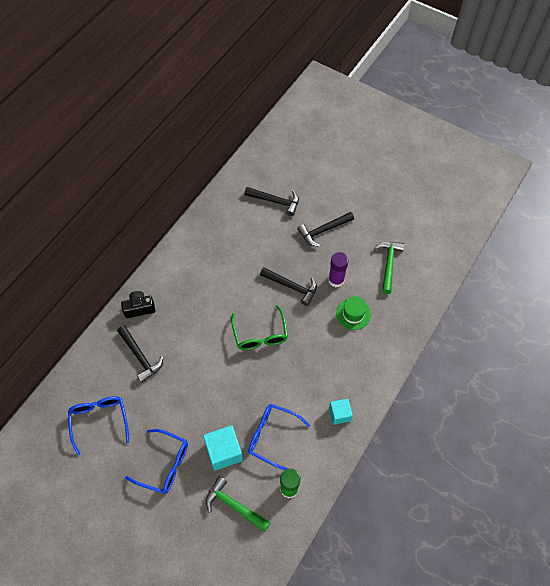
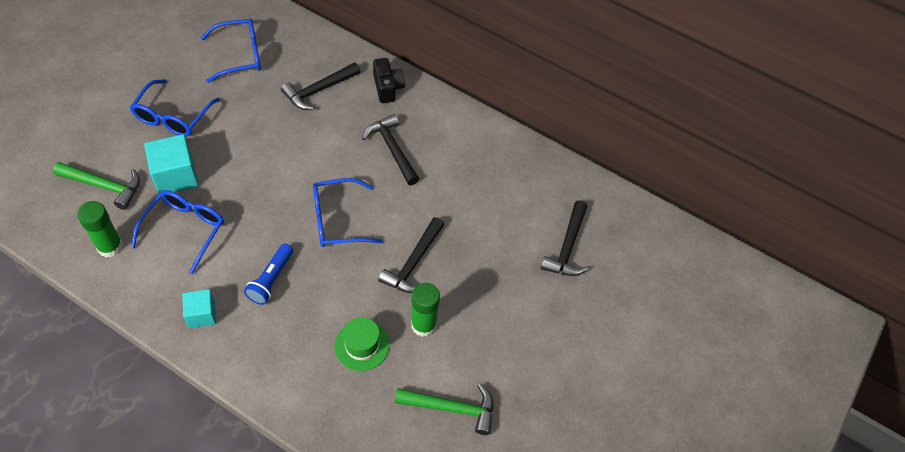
camera: 85 degrees right, 5 degrees down
green hammer [206,476,271,532] -> green hammer turned 75 degrees clockwise [53,162,140,210]
green glasses [231,305,288,350] -> blue glasses [313,178,383,247]
black hammer [297,212,354,247] -> black hammer moved to [362,114,419,185]
purple glue stick [328,252,349,287] -> green glue stick [411,283,440,337]
none -> blue flashlight [244,244,293,305]

